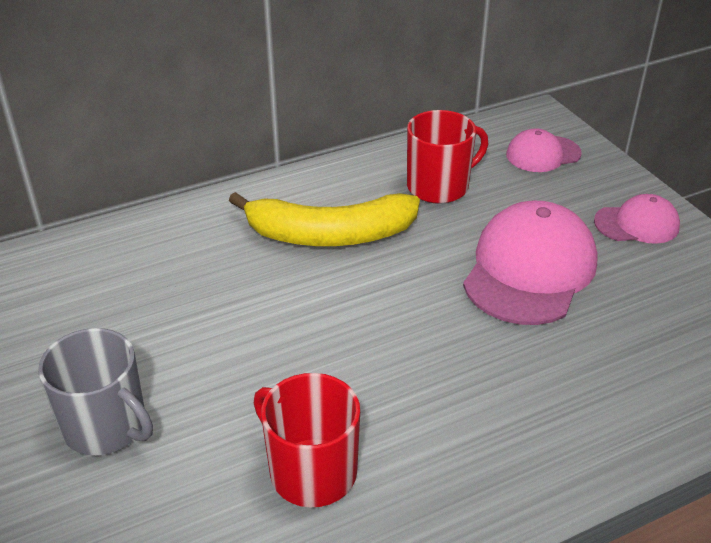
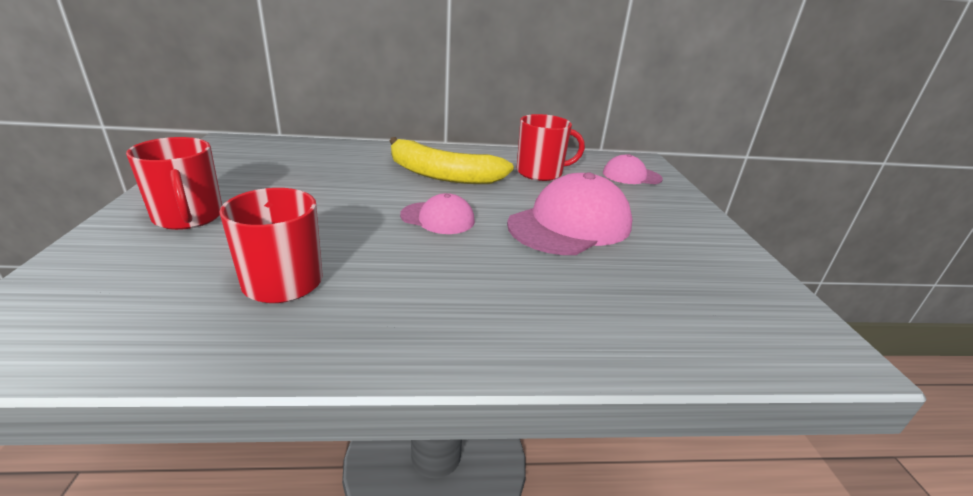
camera: 20 degrees right, 10 degrees down
grey mug [38,328,153,455] -> red mug [126,137,222,230]
pink cap [594,194,680,244] -> pink cap moved to [400,193,475,234]

